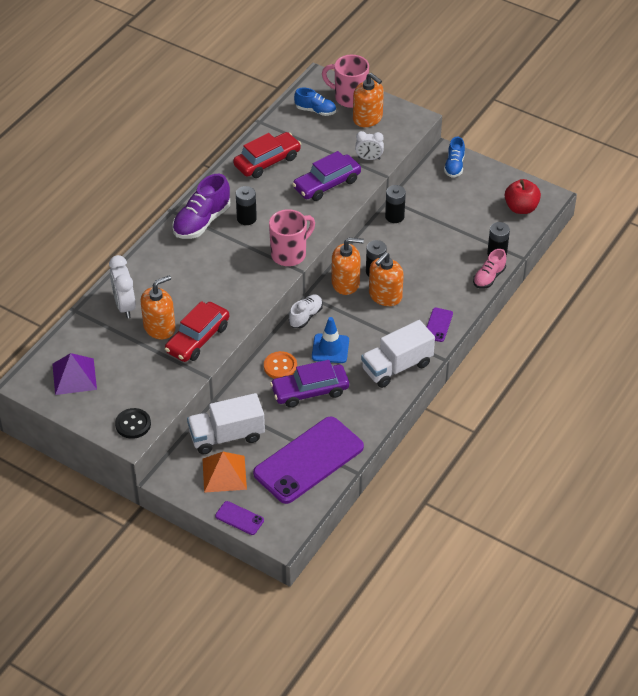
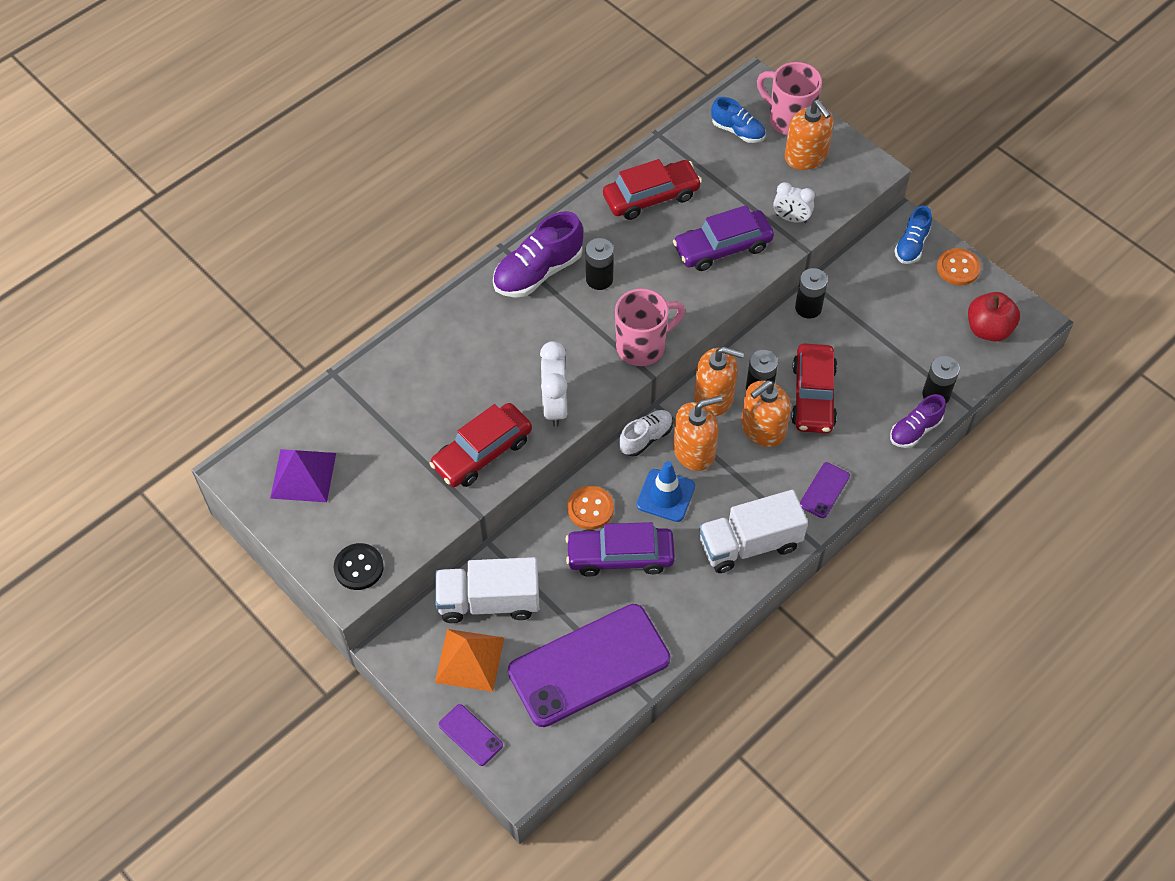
camera: 15 degrees right, 10 degrees up
white clock [109,255,136,318] -> white clock moved to [540,341,567,427]
orange soap dispenser [140,275,175,340] -> orange soap dispenser moved to [673,396,723,471]
pink shoe [473,249,506,289] -> purple shoe [890,394,946,448]
none -> red car [791,343,837,433]
none -> orange button [937,248,981,285]

